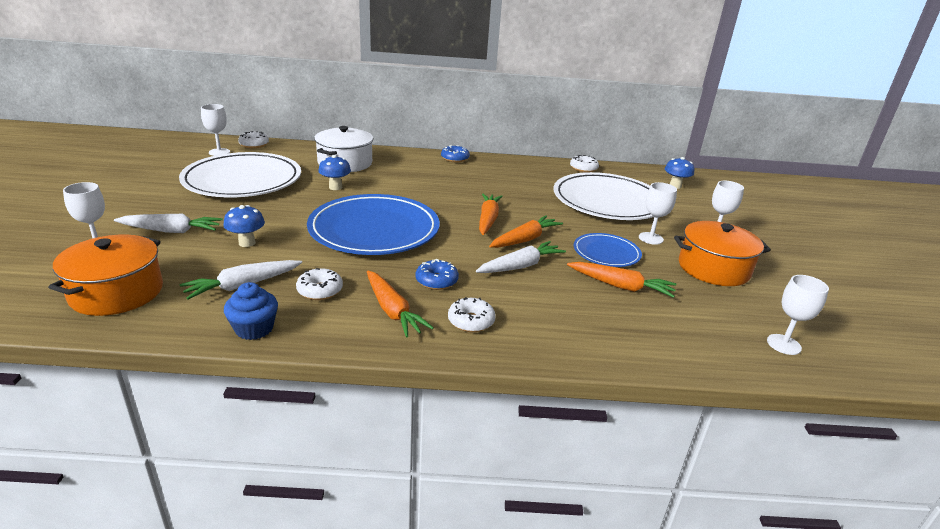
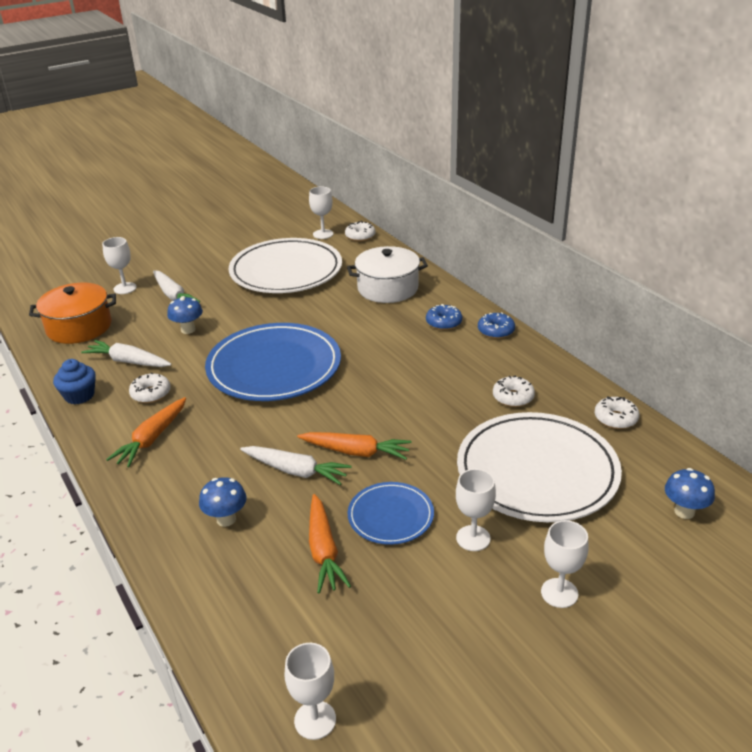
camera: 60 degrees right, 5 degrees up
blue mushroom [318,155,351,190] -> blue mushroom moved to [199,477,247,527]
blue donut [415,259,459,290] -> blue donut moved to [426,304,462,330]
white donut [448,297,495,332] -> white donut moved to [493,375,535,407]
orange carrot [479,193,503,235] -> none
orange pot [674,221,771,286] -> none

